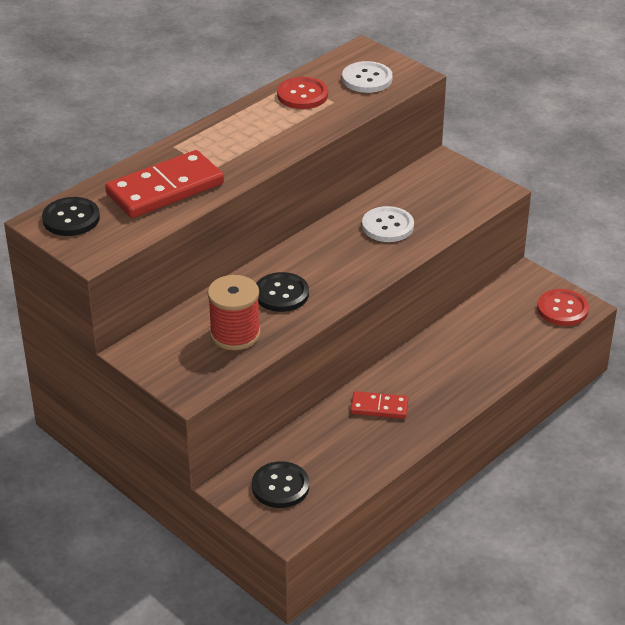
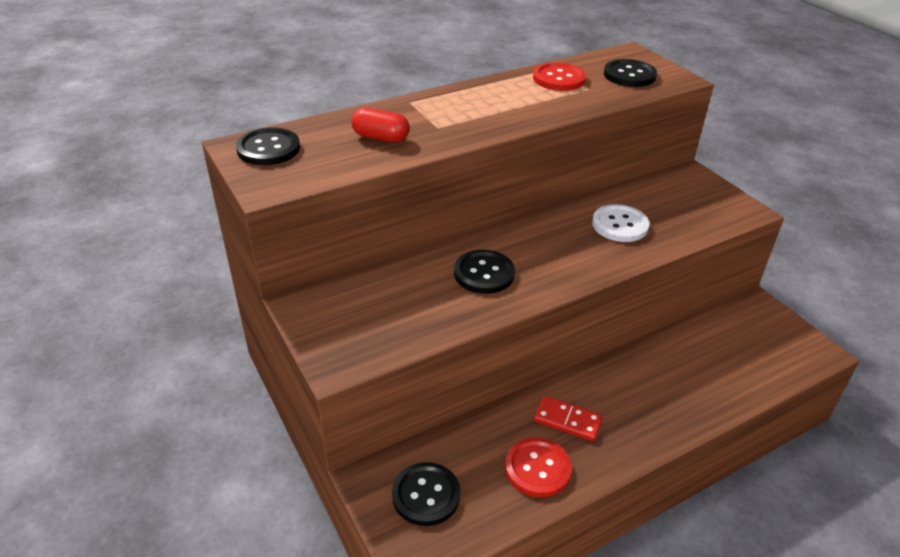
camera: 15 degrees right, 0 degrees up
red domino [105,150,224,218] -> red capsule [351,108,410,142]
red spool [207,275,260,350] -> none
white button [342,61,393,93] -> black button [604,59,657,87]
red button [537,289,589,326] -> red button moved to [505,437,572,497]

